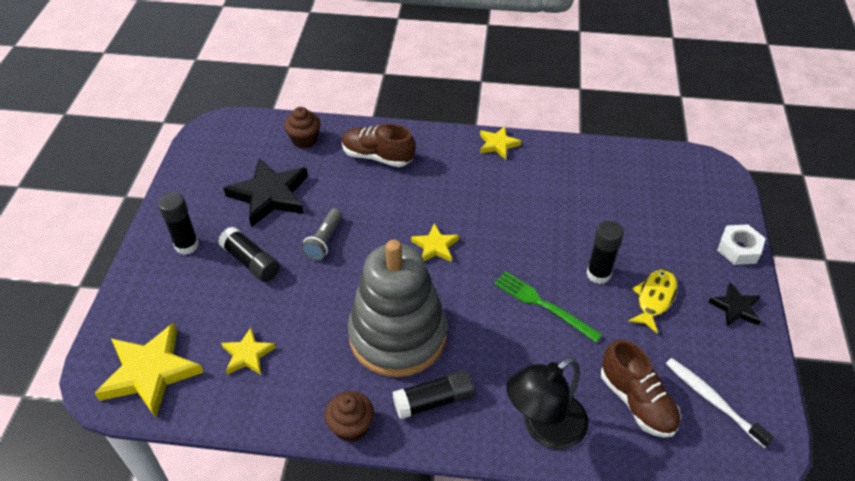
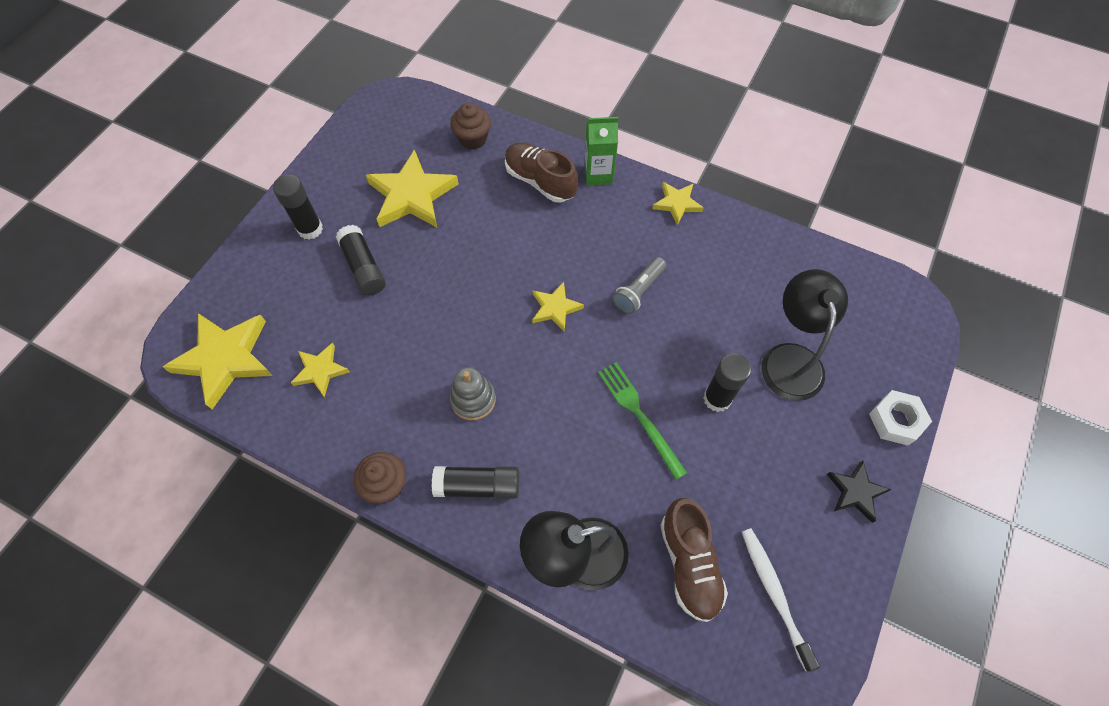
camera: 20 degrees right, 15 degrees up
black star [224,158,308,227] -> yellow star [366,150,459,227]
grey flashlight [301,208,342,261] -> grey flashlight moved to [612,257,666,314]
grey stacking toy [348,240,447,377] -> grey stacking toy [450,367,496,421], size x0.43
yellow fish [628,269,677,334] -> none
none -> green carton [584,117,618,185]
none -> black lamp [762,269,848,401]

